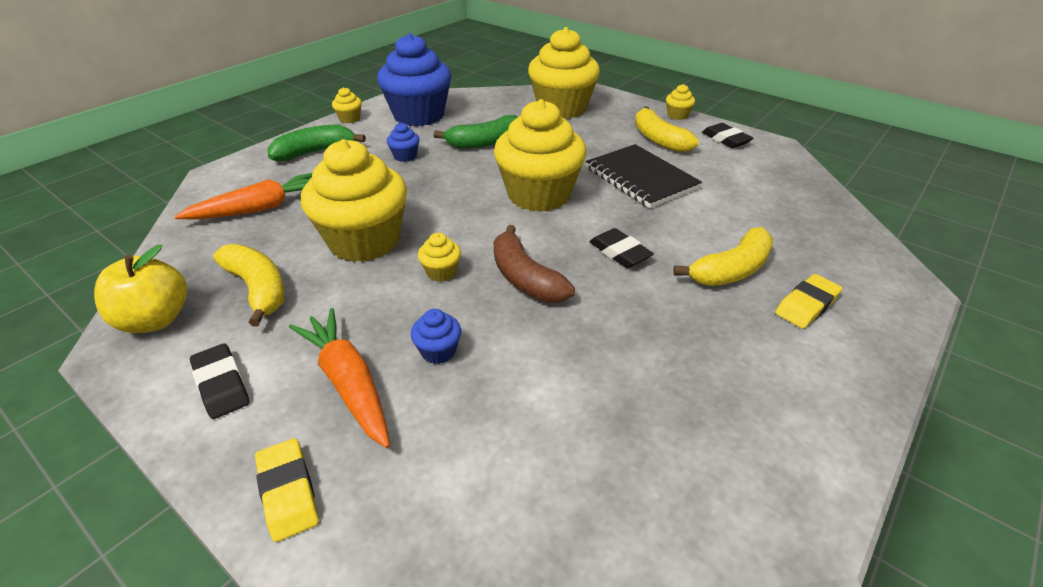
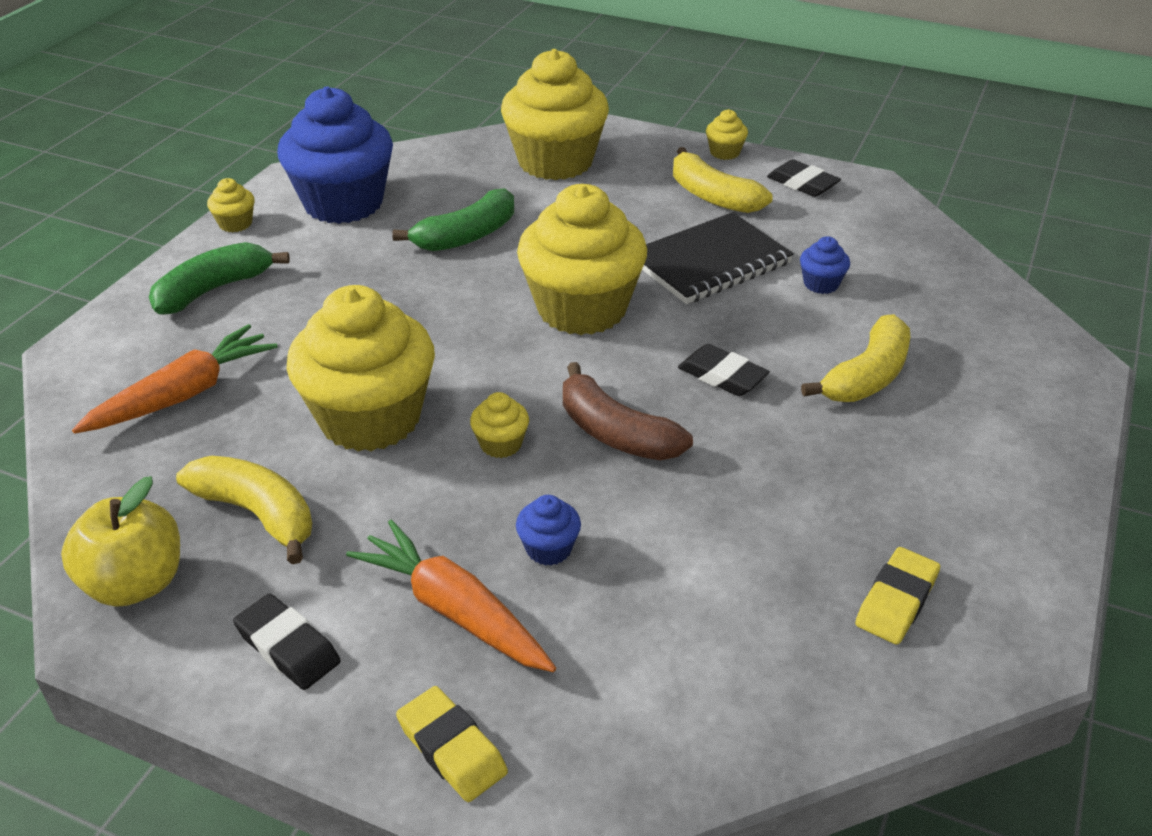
camera: 15 degrees left, 0 degrees up
blue cupcake [387,123,420,162] -> blue cupcake moved to [800,236,850,294]
black notebook [586,144,702,208] -> black notebook turned 75 degrees counterclockwise [642,212,794,304]
yellow eraser [775,274,842,329] -> yellow eraser moved to [855,547,940,644]

